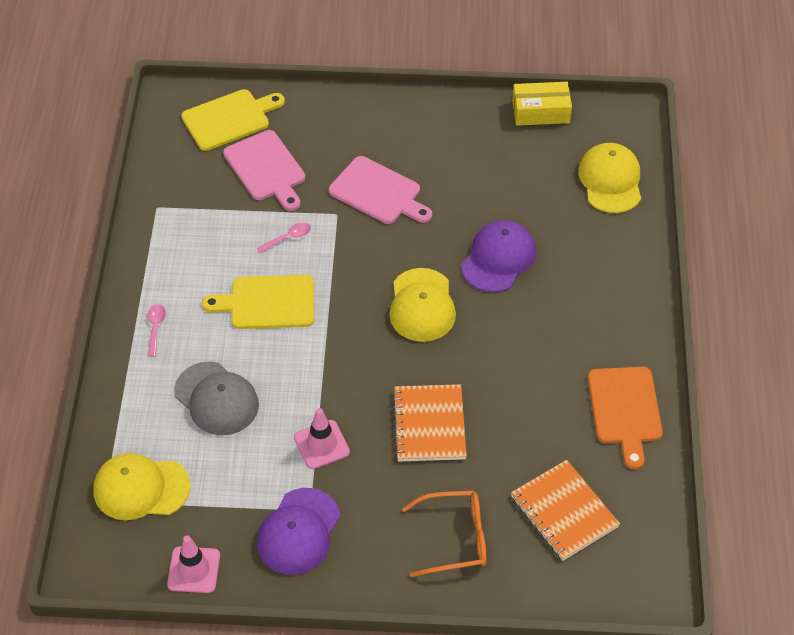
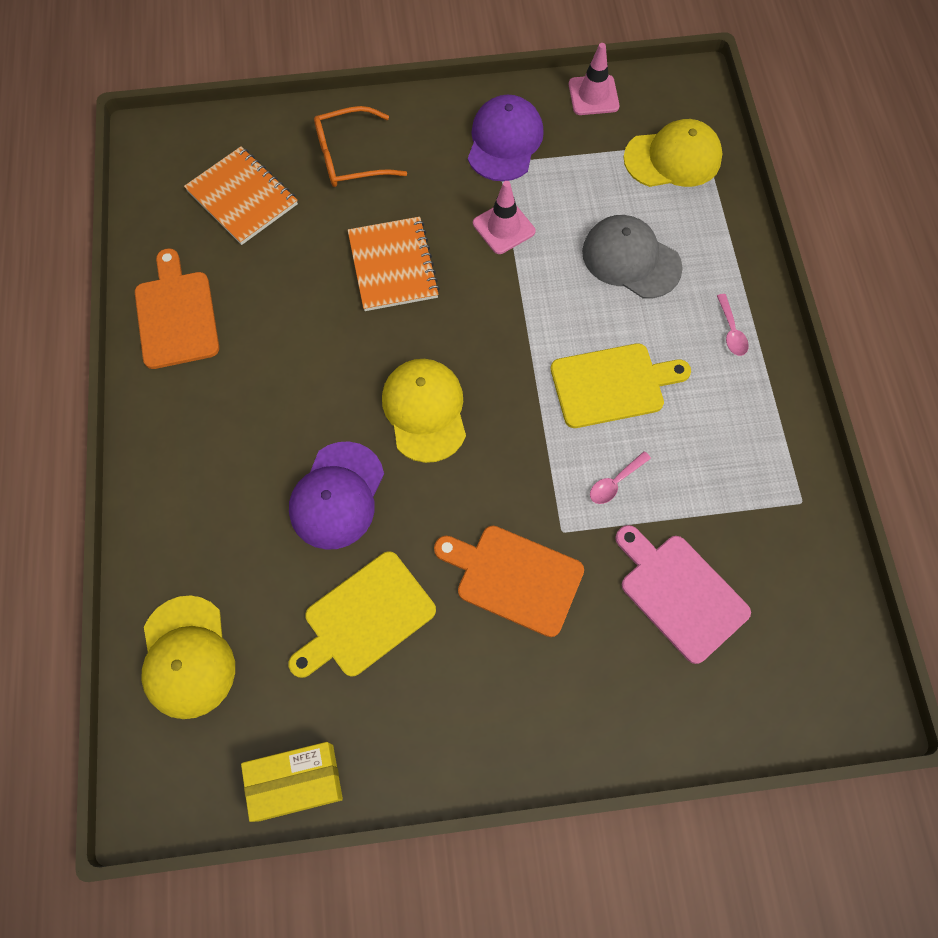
camera: 170 degrees right, 15 degrees up
yellow cutting board [181,89,285,151] -> yellow cutting board moved to [288,551,436,678]
pink cutting board [329,156,432,224] -> orange cutting board [434,526,584,637]

